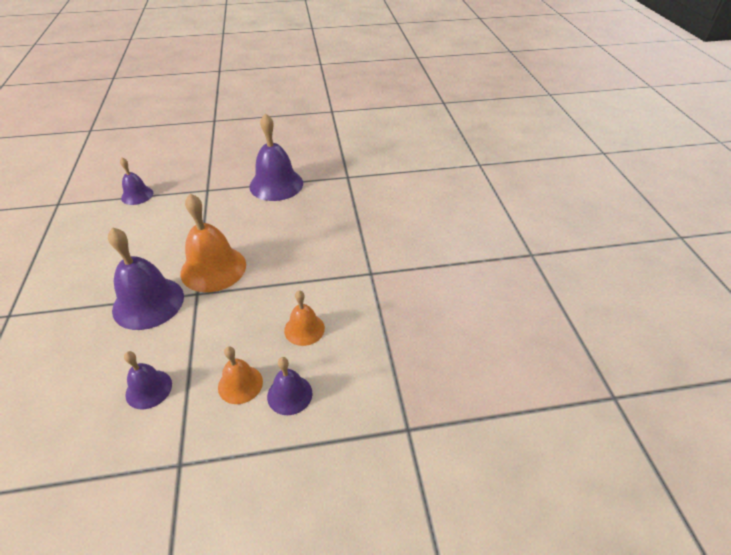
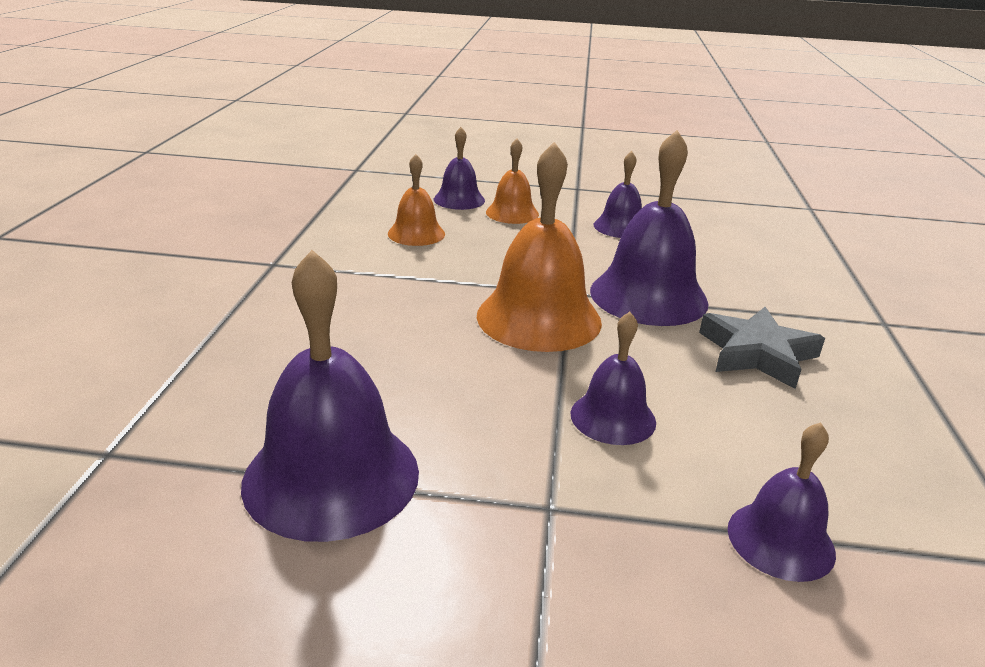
camera: 165 degrees left, 15 degrees down
none -> purple bell [570,312,656,445]
none -> grey star [699,307,825,389]

